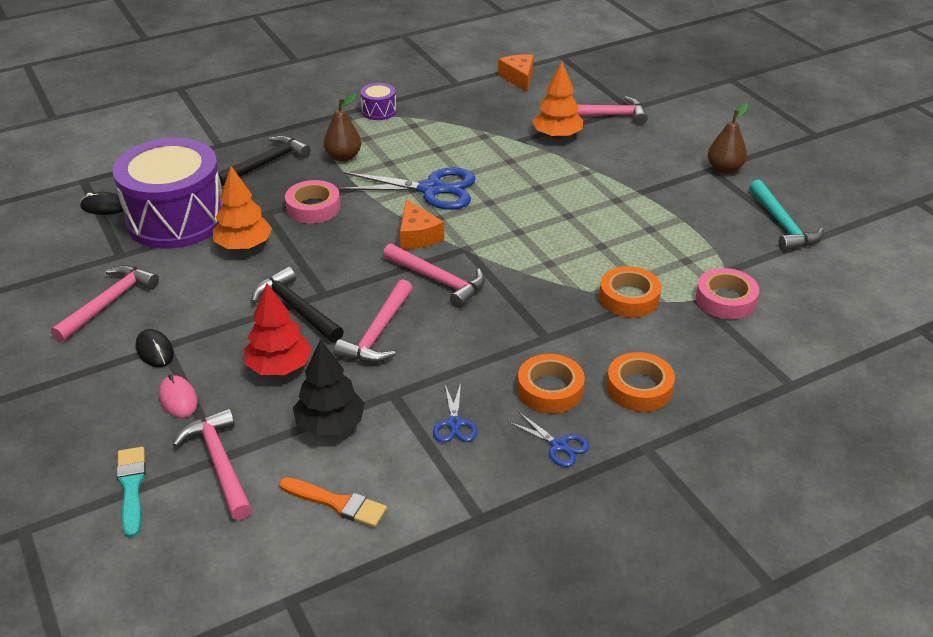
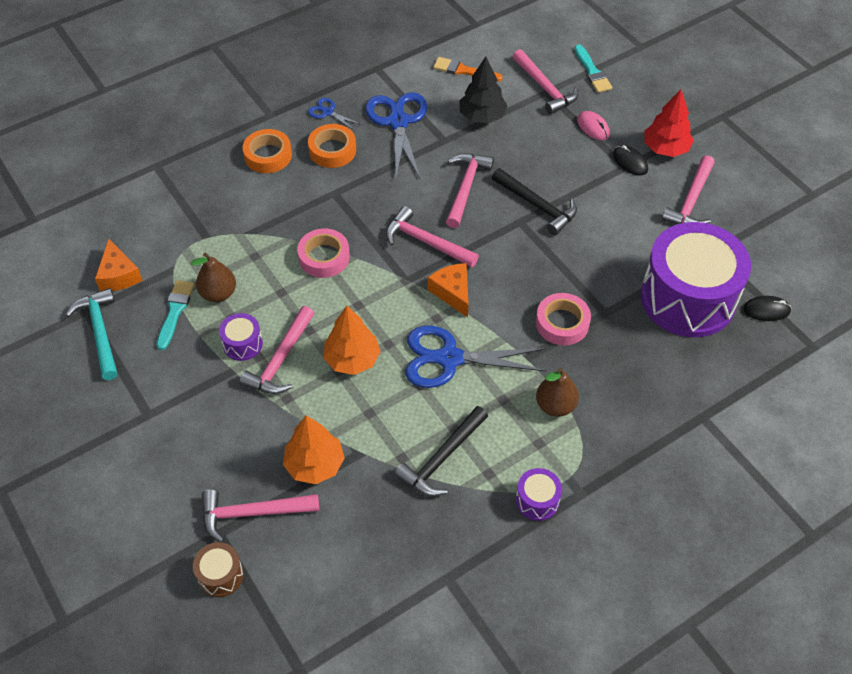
camera: 175 degrees right, 15 degrees up
orange tree [213,166,272,250] -> orange tree moved to [323,306,381,375]
black hammer [218,135,311,187] -> black hammer moved to [394,406,488,496]
red tree [245,283,312,375] -> red tree moved to [644,89,694,157]
blue scissors [433,383,477,443] -> blue scissors [365,92,427,180], size x2.09
orange cheese [498,54,534,92] -> orange cheese moved to [95,239,142,291]
orange tape [599,266,661,318] -> none
pink tape [696,268,759,319] -> pink tape moved to [297,229,350,278]
brown pear [708,103,748,174] -> brown pear moved to [191,252,236,302]
none -> turquoise brush [156,280,195,350]
none -> brown drum [193,542,244,597]
none -> purple drum [219,313,263,361]
none -> pink hammer [239,306,315,394]

